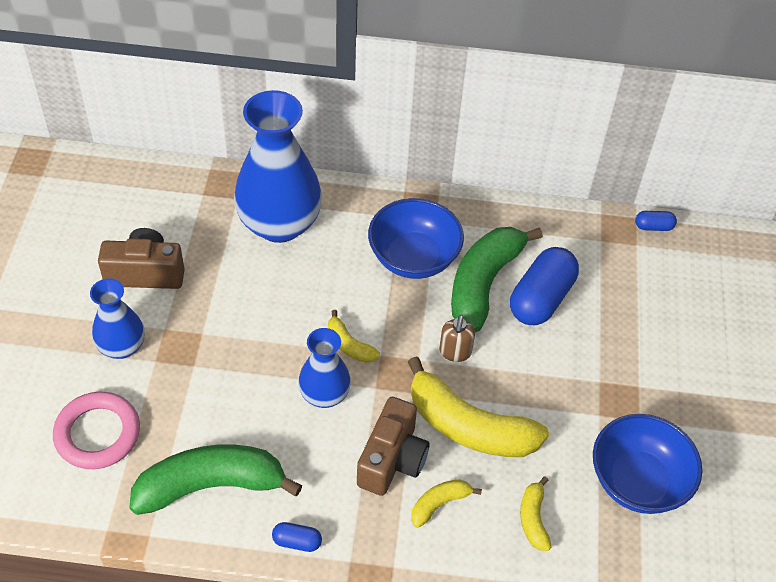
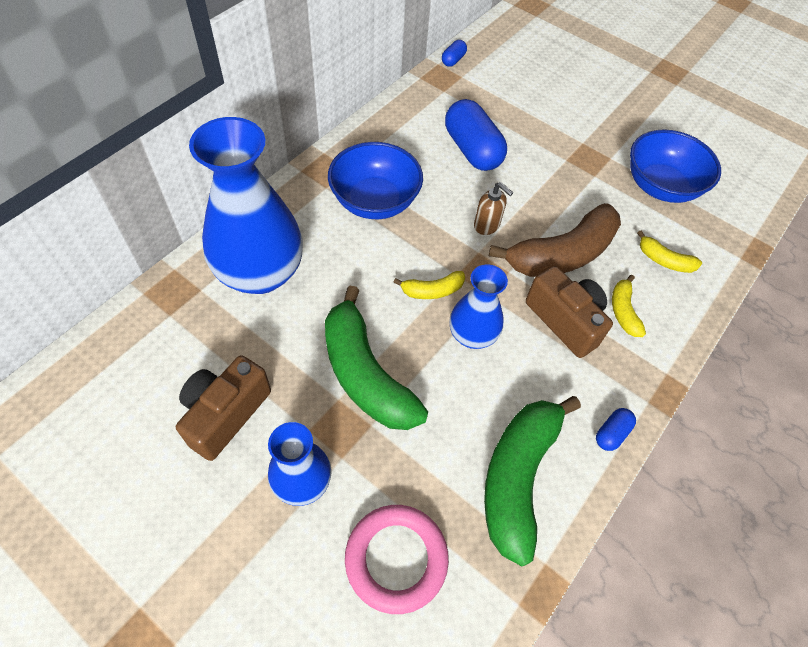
camera: 60 degrees left, 5 degrees up
yellow banana [408,356,549,457] -> brown banana [489,203,621,277]
green banana [451,227,543,333] -> green banana moved to [325,286,428,430]

